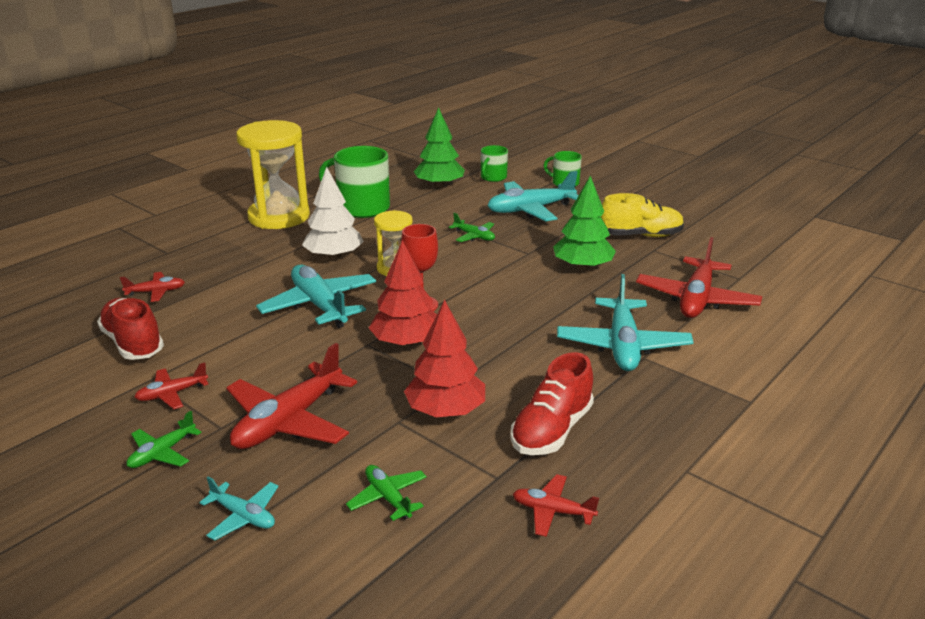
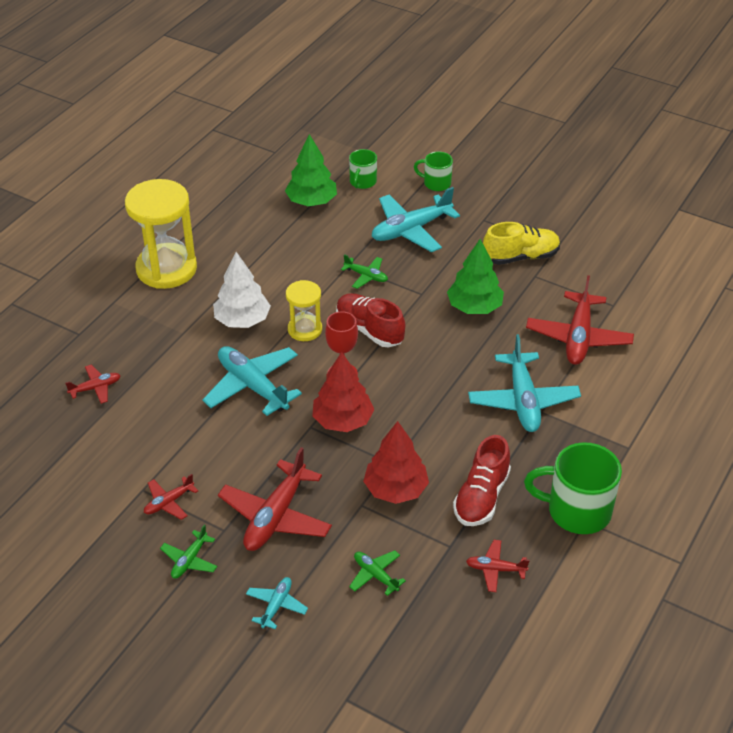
camera: 10 degrees left, 15 degrees up
red shoe [97,298,164,360] -> red shoe moved to [336,293,405,347]
turquoise plane [199,476,279,541] -> turquoise plane turned 90 degrees counterclockwise [246,577,308,629]
green mug [319,146,390,218] -> green mug moved to [524,442,622,534]

